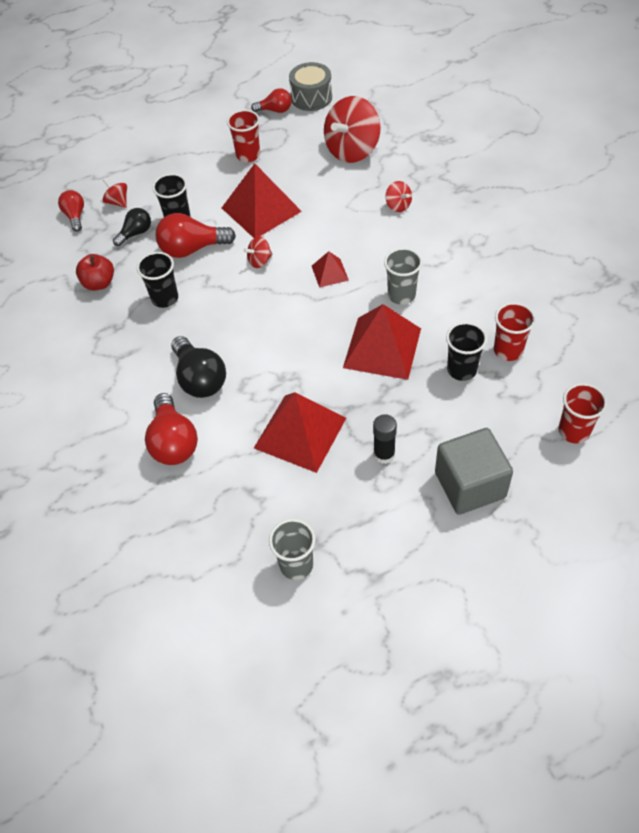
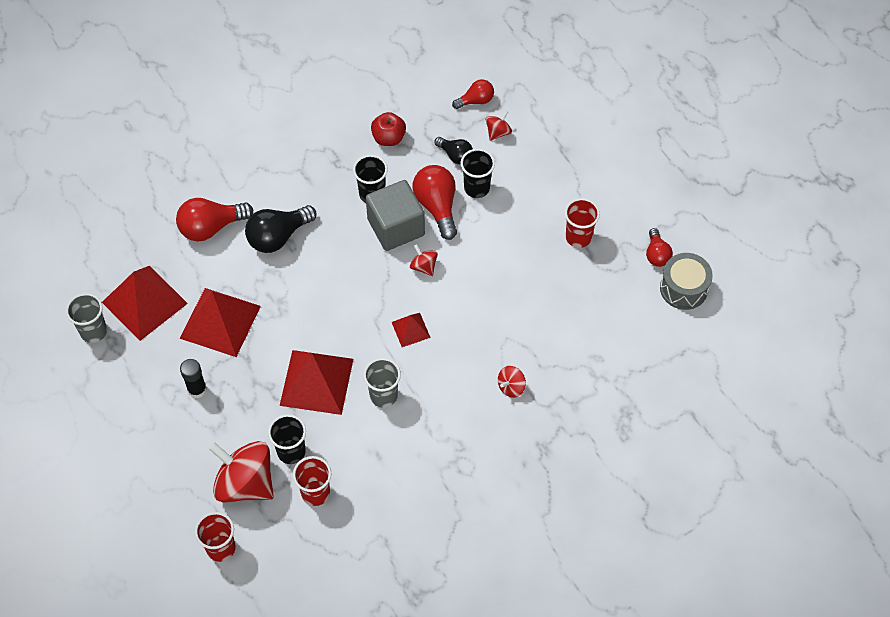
camera: 80 degrees right, 5 degrees up
red pyramid [222,163,302,238] -> red pyramid moved to [102,266,188,341]
red spinning top [324,96,381,163] -> red spinning top moved to [208,441,274,503]
grey cube [435,428,513,515] -> grey cube moved to [366,180,425,251]

